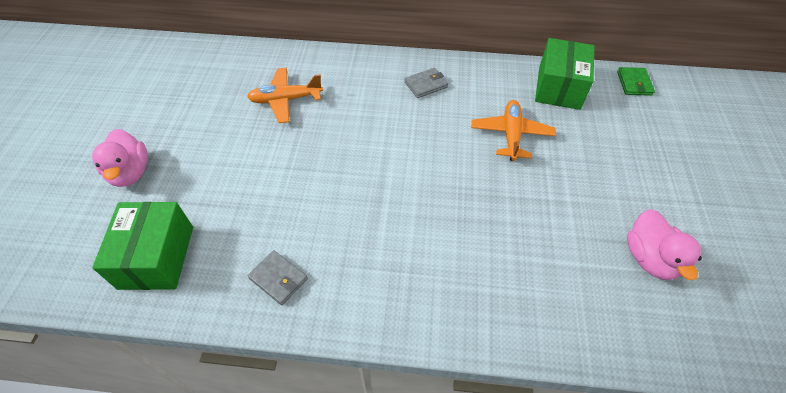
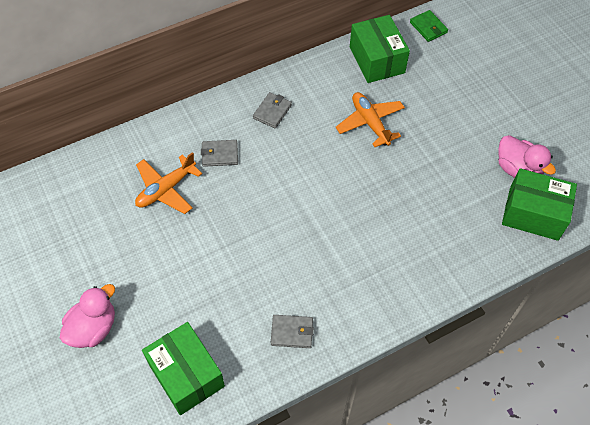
camera: 35 degrees left, 5 degrees up
pink duck [92,129,148,187] -> pink duck turned 90 degrees counterclockwise [60,284,115,348]
none -> grey wallet [201,140,238,167]
none -> green box [502,168,577,241]

